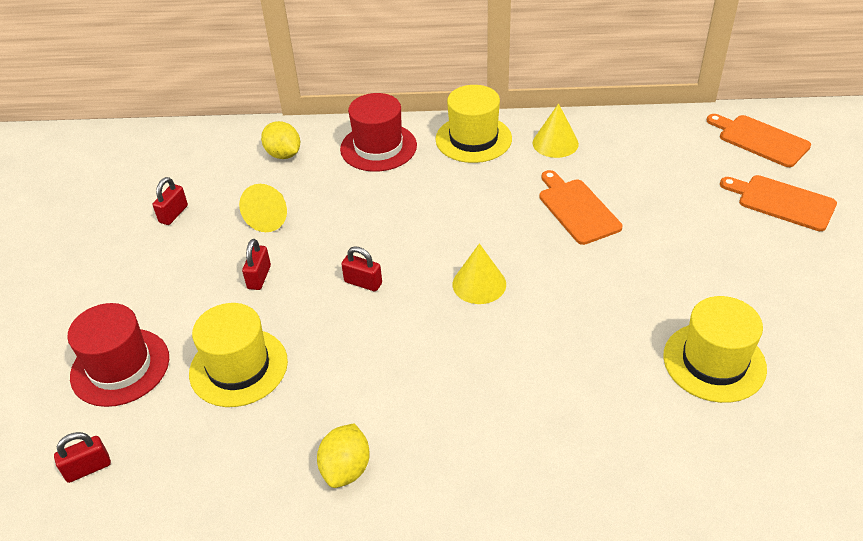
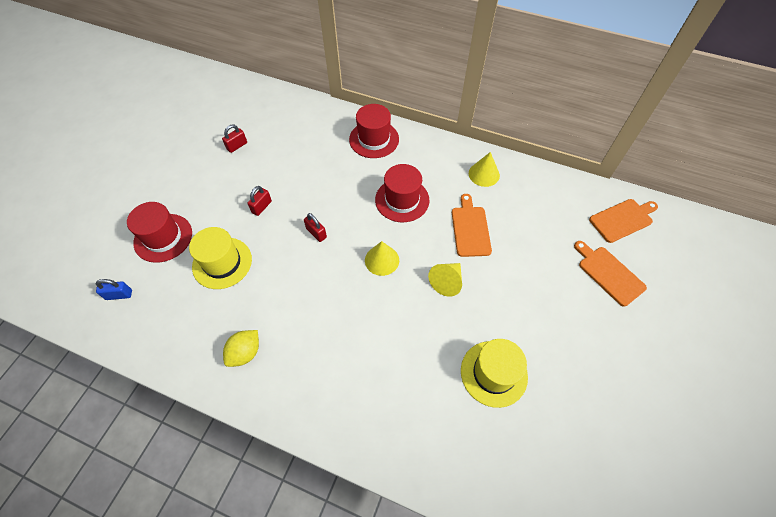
camera: 20 degrees right, 15 degrees up
red padlock [54,432,111,483] -> blue padlock [96,279,132,300]
yellow cone [239,184,287,232] -> yellow cone moved to [428,263,462,297]
yellow lemon [261,121,300,159] -> none
yellow hat [435,85,512,163] -> none
orange cutting board [707,114,811,167] -> orange cutting board turned 90 degrees clockwise [589,199,658,243]
none -> red hat [375,164,429,222]

